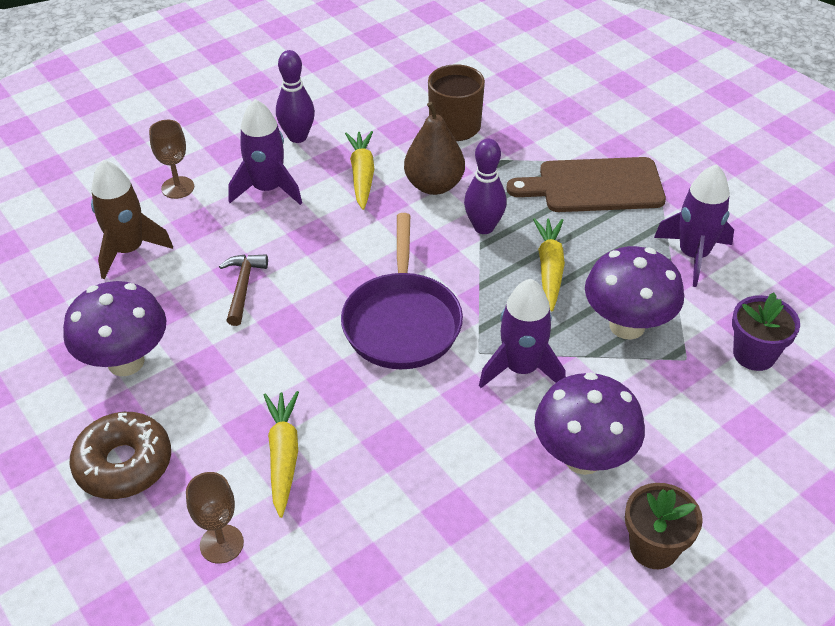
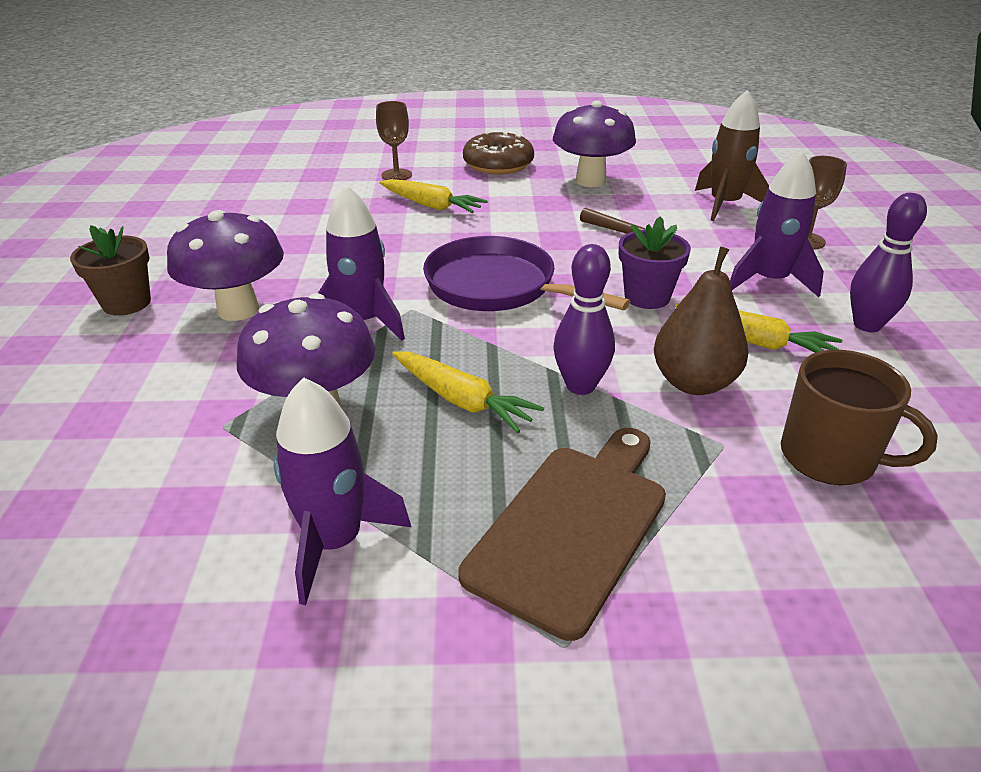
camera: 125 degrees right, 10 degrees down
purple flower pot [732,293,800,371] -> purple flower pot moved to [619,216,691,309]

